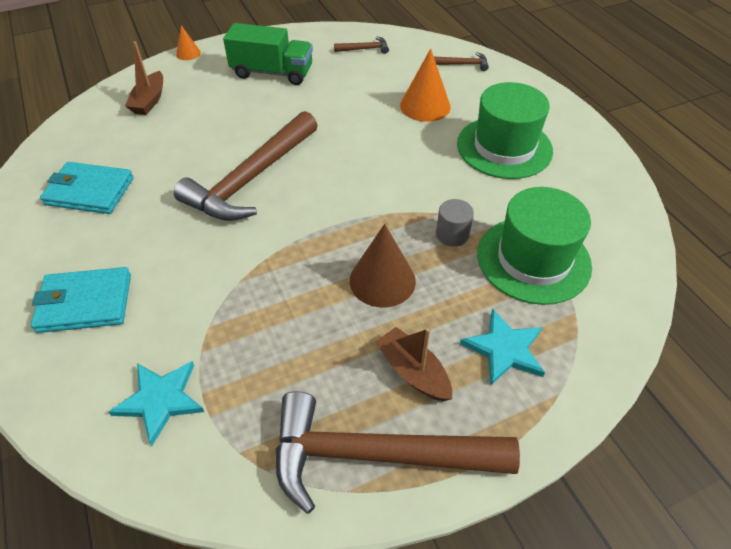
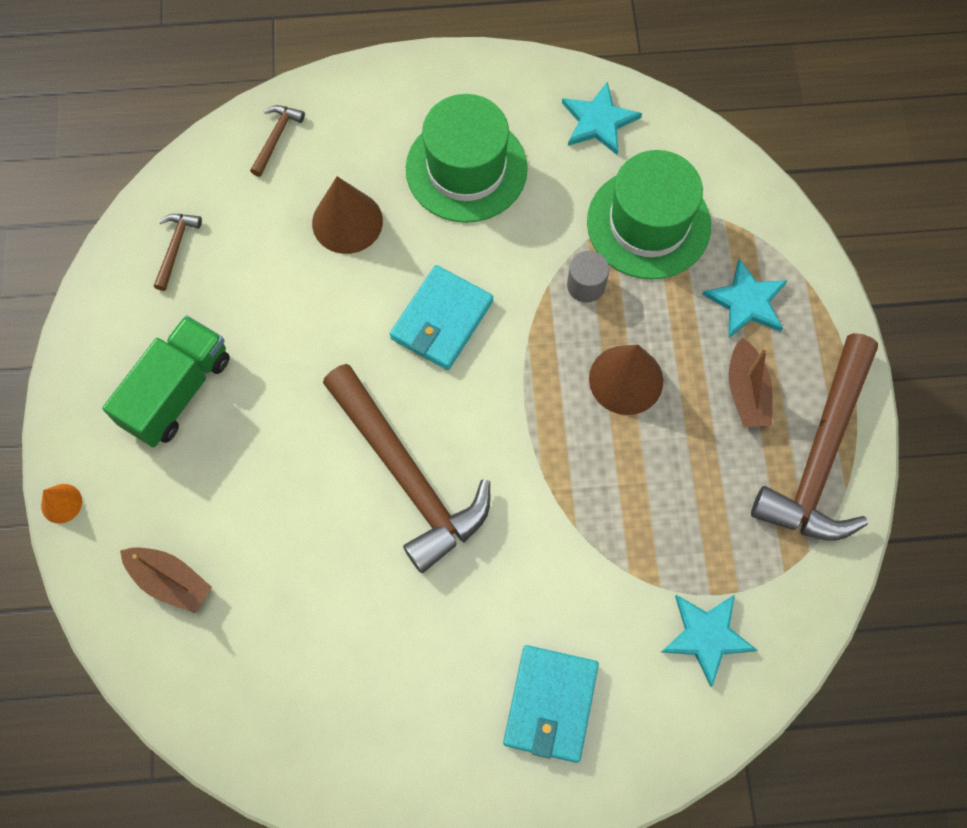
camera: 70 degrees left, 20 degrees up
turquoise wallet [40,162,134,214] -> turquoise wallet moved to [390,265,493,370]
brown boat [376,327,452,401] -> brown boat turned 75 degrees counterclockwise [729,337,773,428]
orange cone [400,49,451,122] -> brown cone [312,176,383,254]
none -> turquoise star [562,81,642,155]

